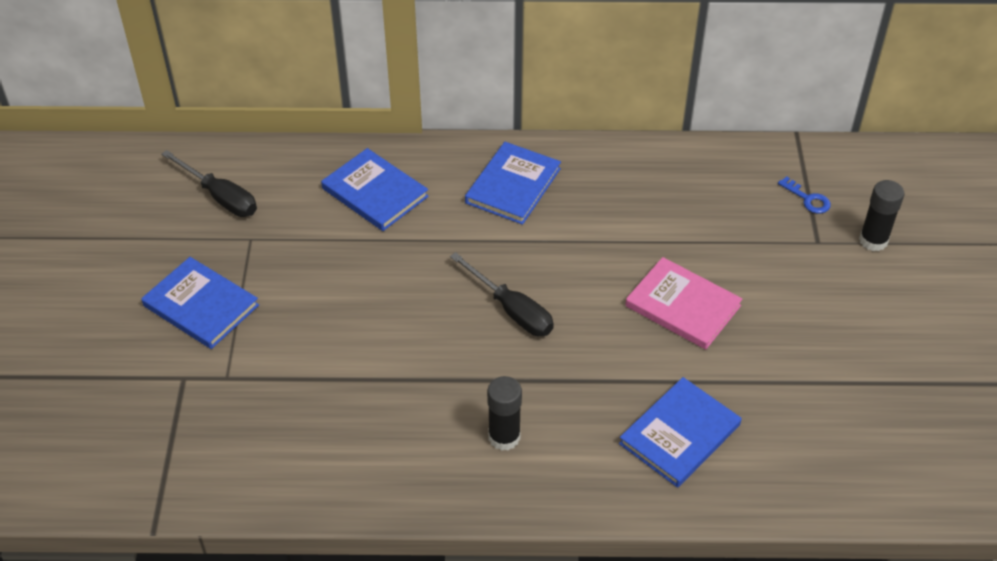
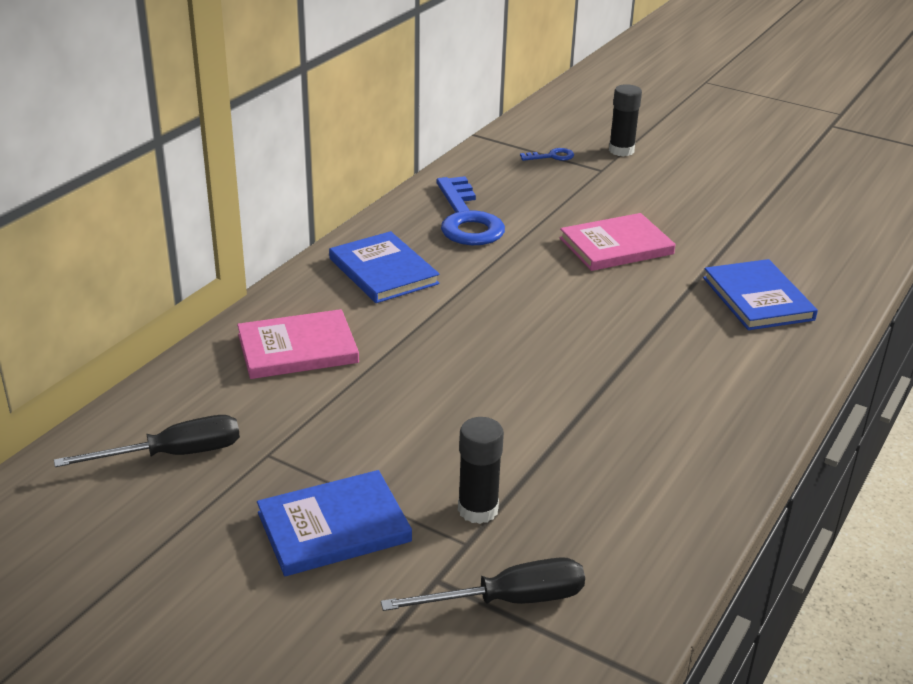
camera: 60 degrees left, 15 degrees down
blue book [321,148,429,231] -> pink book [237,309,359,379]
black screwdriver [450,252,554,336] -> black screwdriver moved to [381,557,585,611]
black glue stick [487,376,522,451] -> black glue stick moved to [458,417,504,524]
none -> blue key [436,176,505,245]

